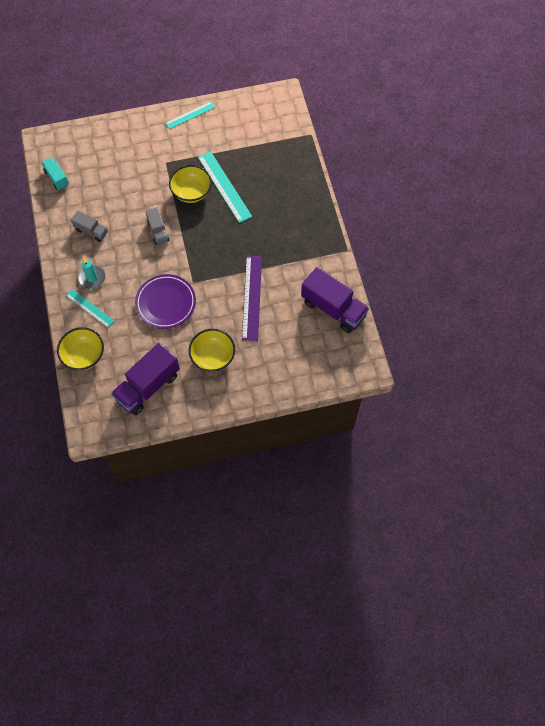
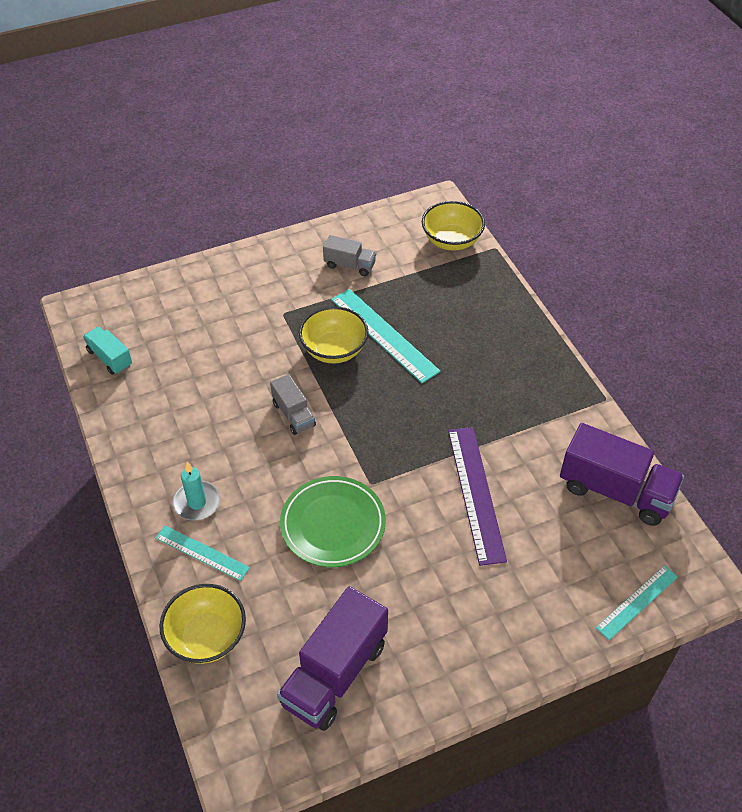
camera: 10 degrees left, 15 degrees down
grey truck [71,211,108,242] -> grey truck moved to [323,235,376,276]
purple plate [135,274,196,329] -> green plate [280,476,386,567]
turquoise ruler [165,102,215,129] -> turquoise ruler moved to [596,565,678,640]
yellow bowl [189,329,235,372] -> yellow bowl moved to [422,201,485,251]

